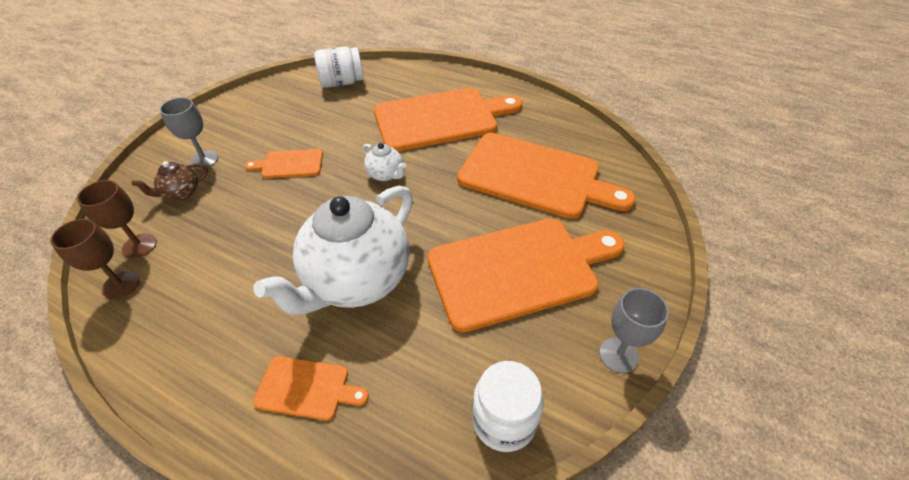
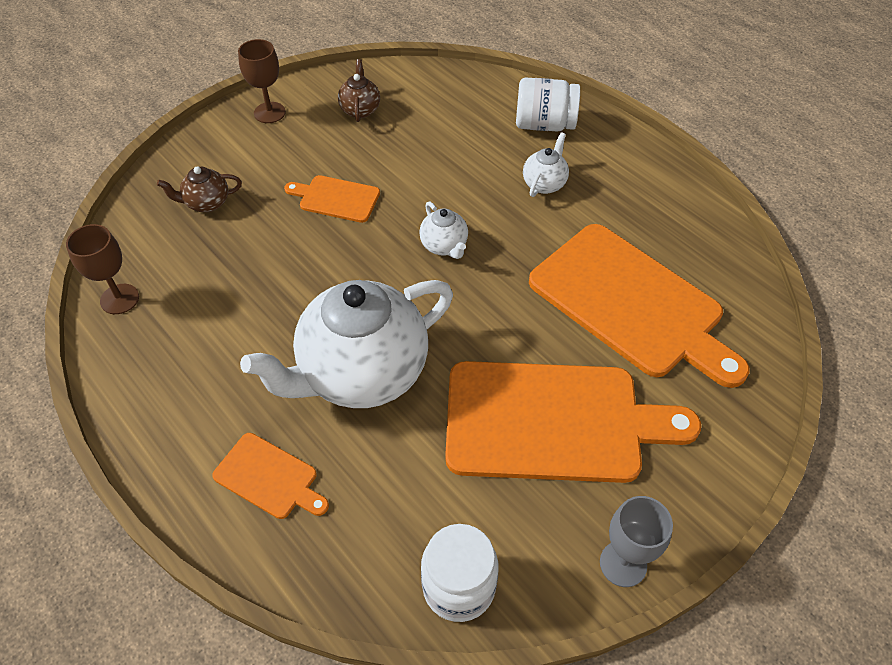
camera: 20 degrees right, 5 degrees up
brown goblet [77,180,157,259] -> brown goblet moved to [238,39,286,123]
grey goblet [160,97,218,169] -> none
white jar [314,47,364,88] -> white jar moved to [516,78,580,131]
orange cutting board [374,88,522,152] -> white teapot [523,132,569,197]
none -> brown teapot [338,59,380,122]

